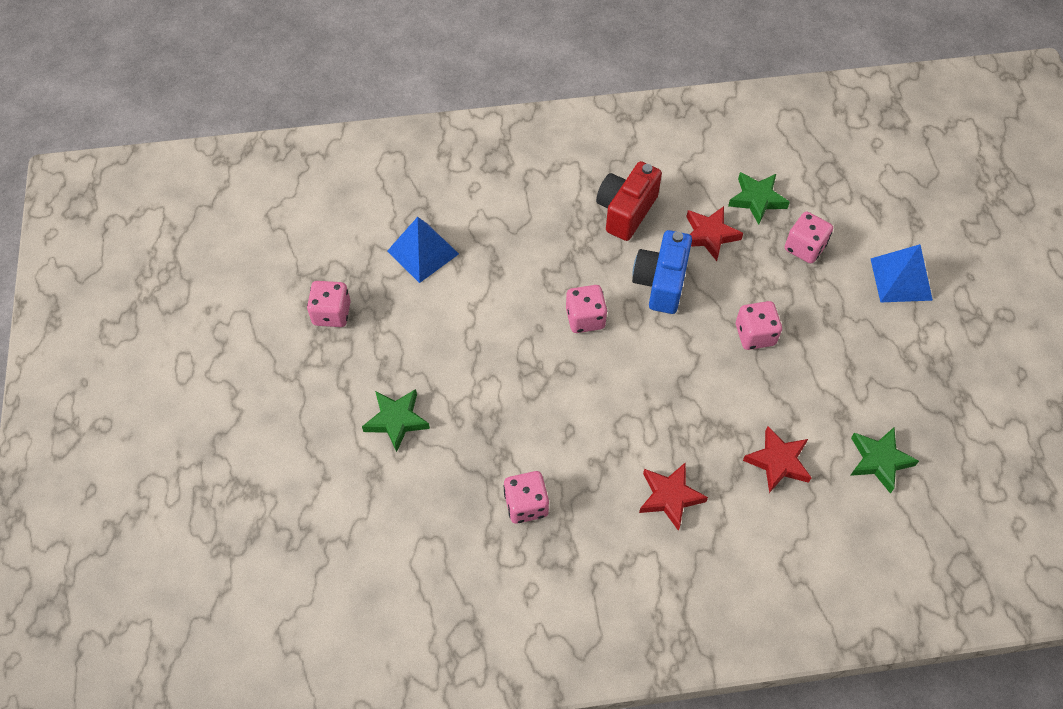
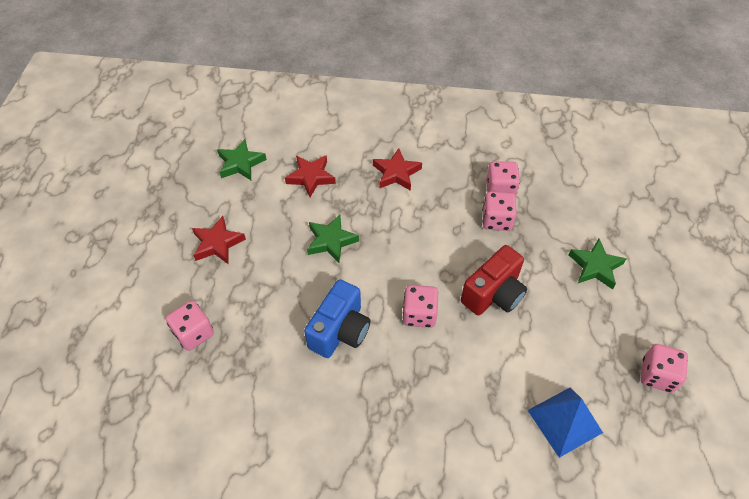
camera: 165 degrees left, 5 degrees down
red camera [596,161,662,241] -> red camera moved to [461,245,527,316]
red star [686,206,743,261] -> red star moved to [192,216,246,264]
green star [728,172,790,225] -> green star moved to [307,215,359,263]
pink dice [736,301,782,350] -> pink dice moved to [482,192,517,231]
blue pyramid [871,244,933,302] -> none

